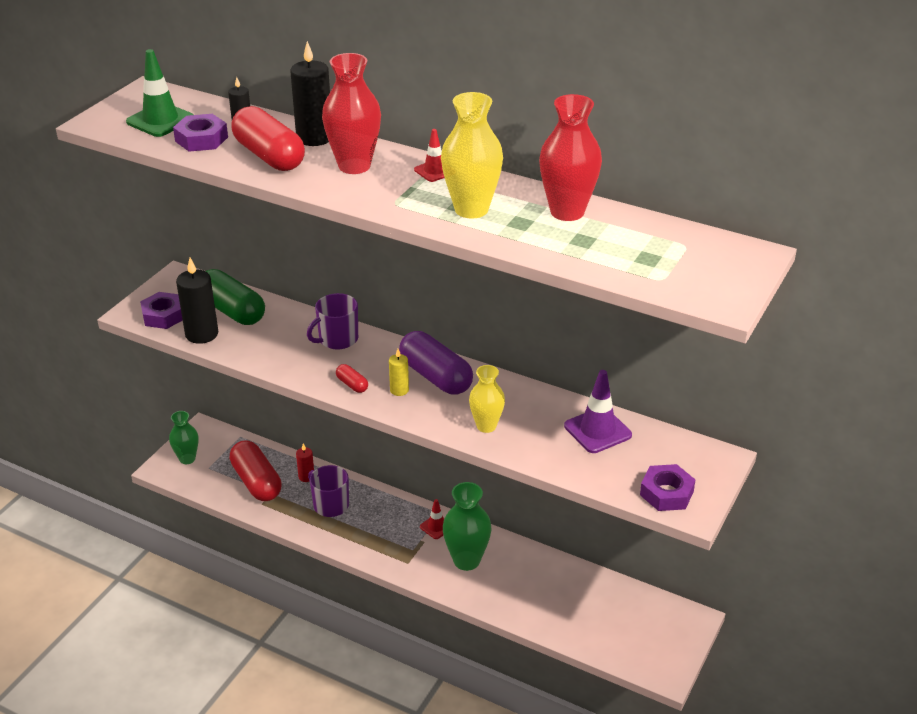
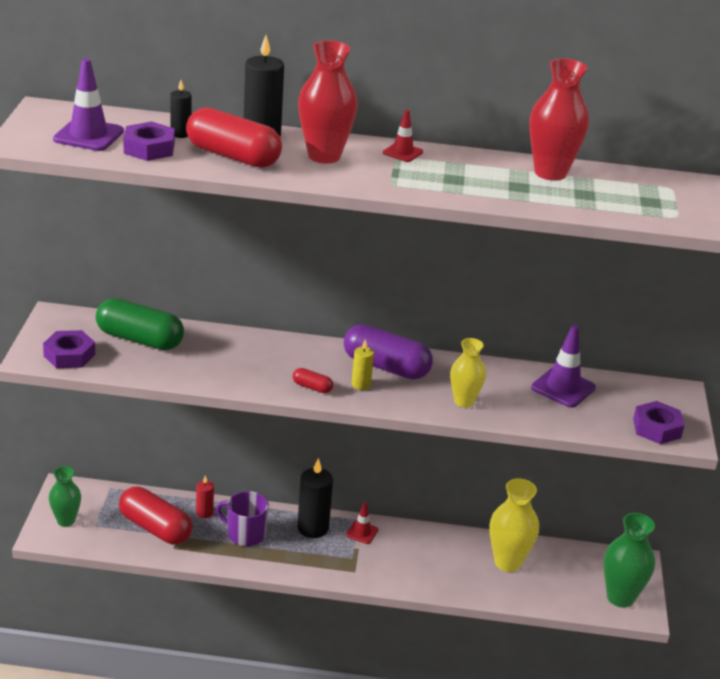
camera: 25 degrees left, 5 degrees down
green traffic cone [126,49,194,137] -> purple traffic cone [53,58,124,151]
black candle [176,258,218,344] -> black candle moved to [297,458,333,538]
purple mug [307,293,358,350] -> none
yellow vase [441,92,503,219] -> yellow vase moved to [490,478,539,572]
green vase [443,482,491,571] -> green vase moved to [603,513,655,608]

